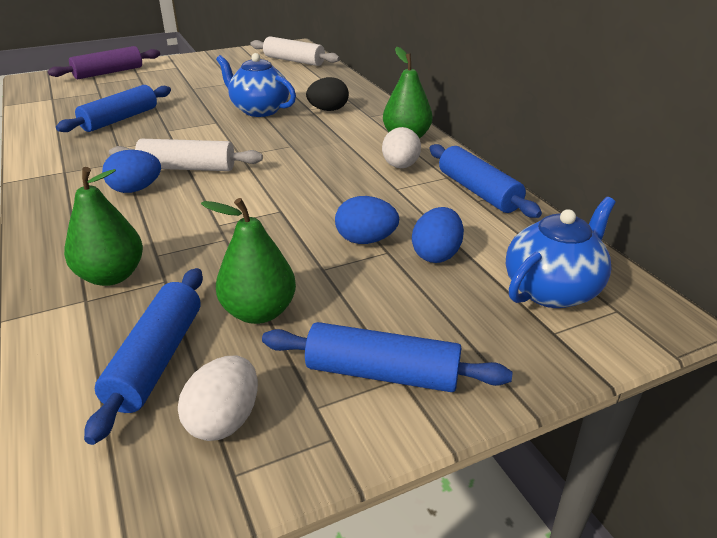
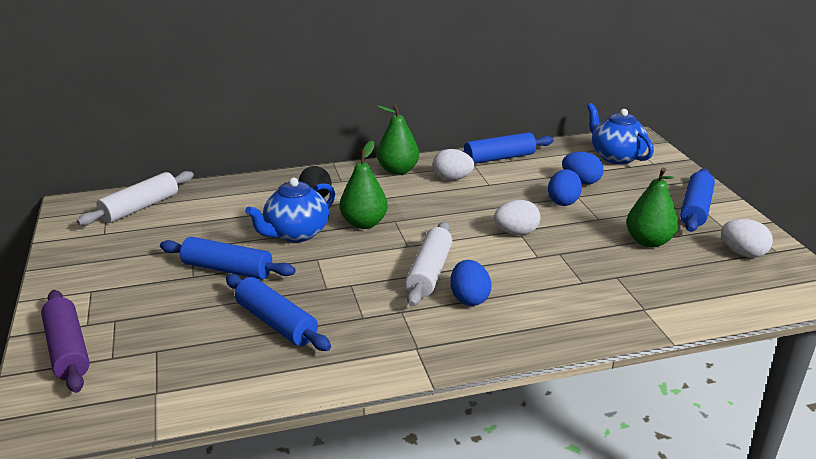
camera: 80 degrees left, 5 degrees down
green pear [64,167,143,286] -> green pear moved to [340,140,388,229]
blue rolling pin [84,268,203,445] -> blue rolling pin moved to [160,237,296,280]
none -> white egg [494,200,541,235]

